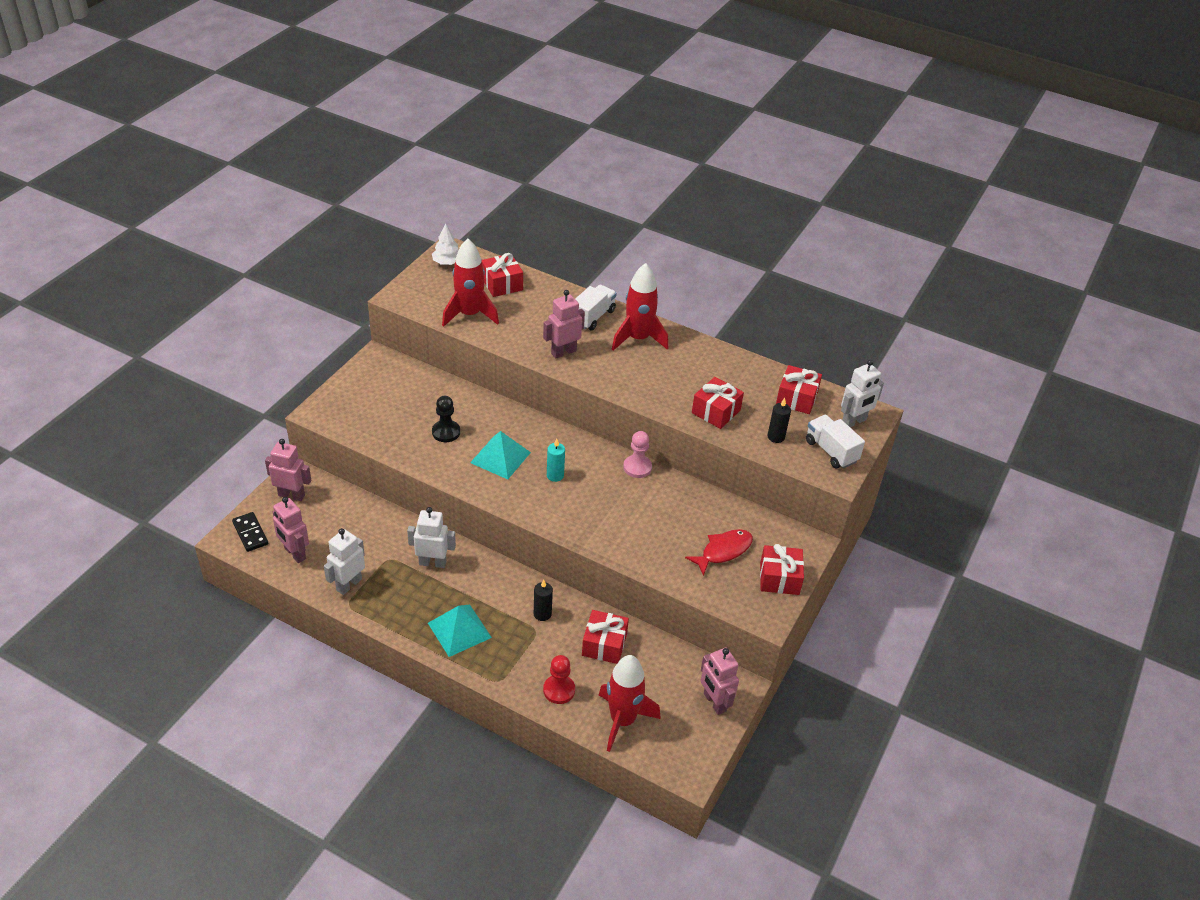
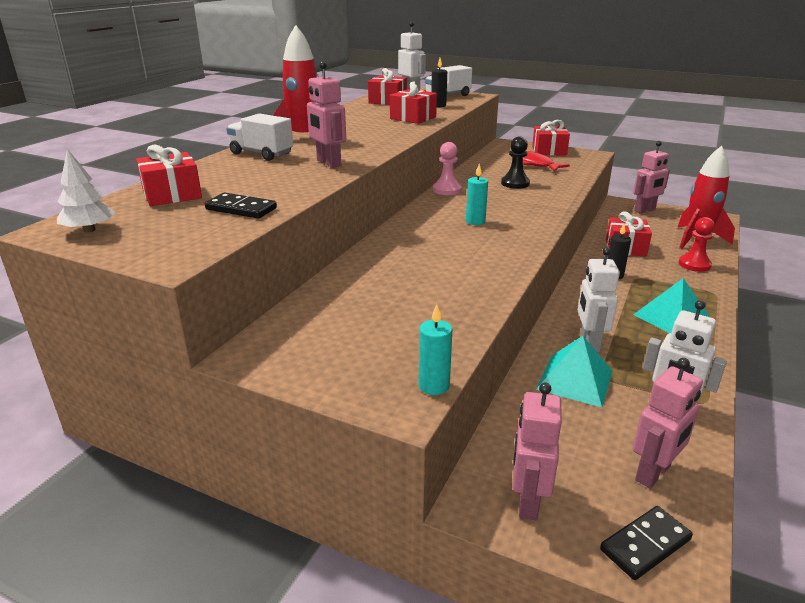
camera: 90 degrees left, 15 degrees down
black pawn [432,396,460,442] -> black pawn moved to [501,136,530,189]
red rocket [442,238,499,327] -> black domino [205,193,277,219]
turquoise pyramid [470,431,531,479] -> turquoise pyramid moved to [536,336,613,407]
none -> turquoise candle [419,304,452,395]

